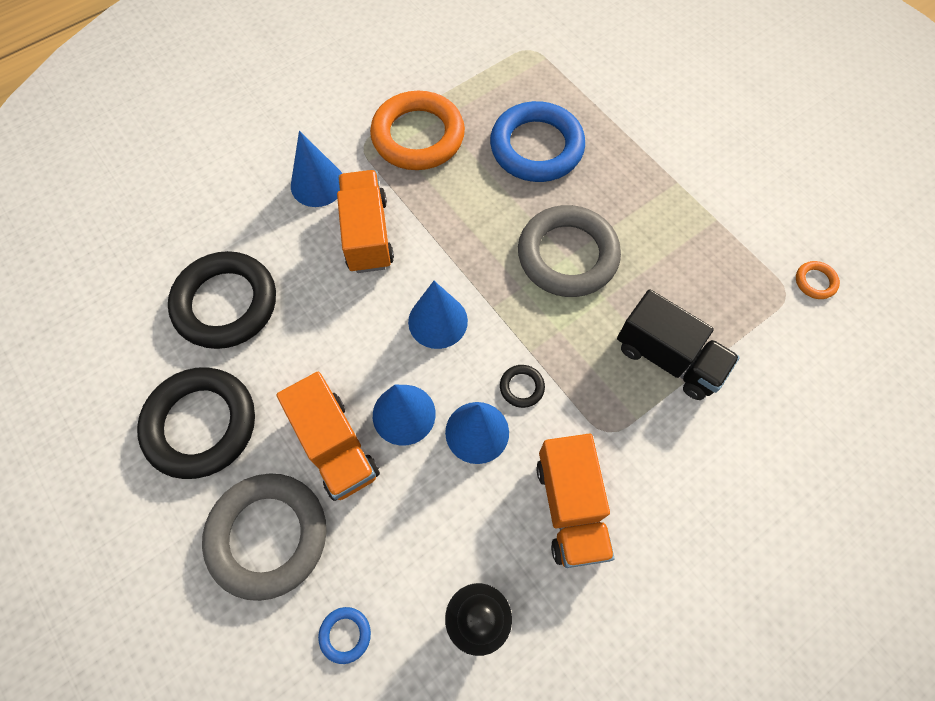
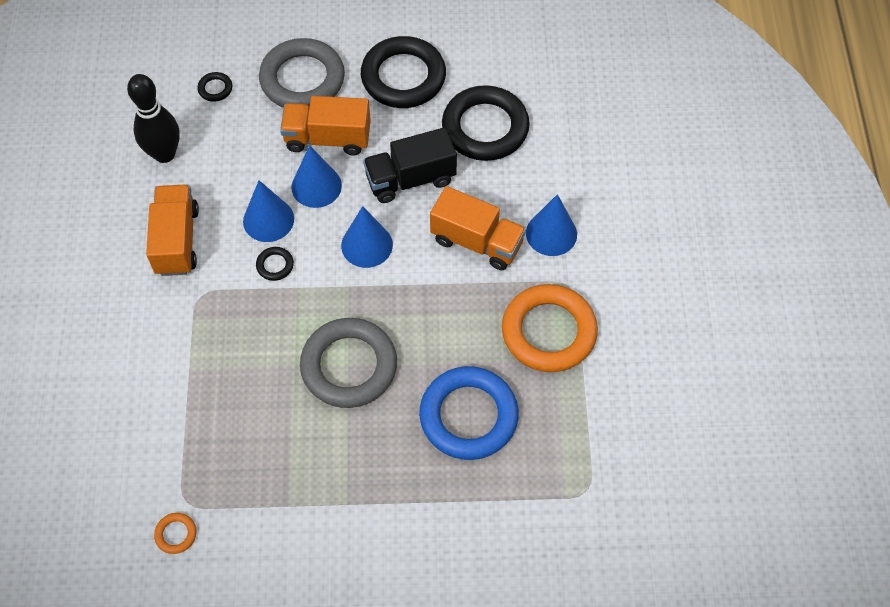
camera: 125 degrees right, 5 degrees down
blue ring [318,607,371,664] -> black ring [197,72,232,102]
orange truck [536,434,614,568] -> orange truck turned 60 degrees clockwise [146,185,199,276]
black truck [617,289,740,400] -> black truck moved to [363,127,457,203]

